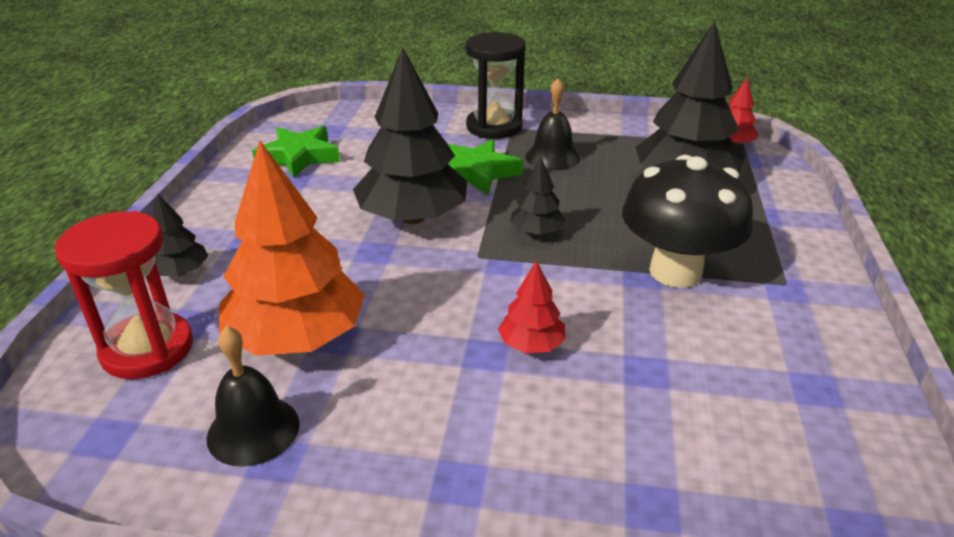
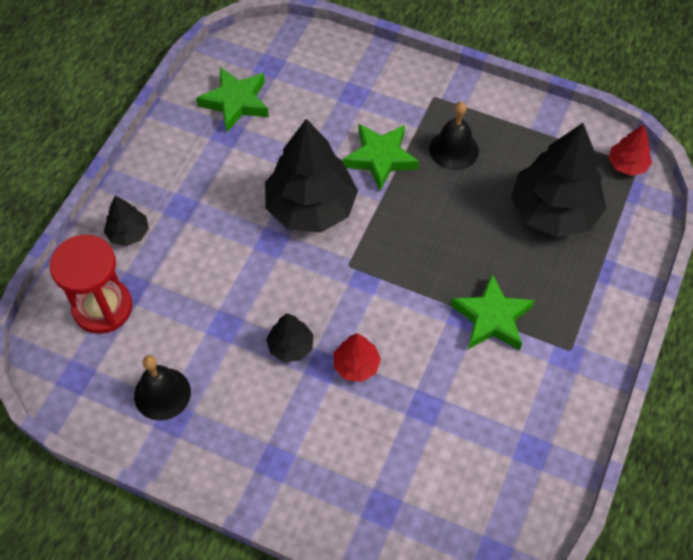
camera: 15 degrees right, 25 degrees up
orange tree [219,141,365,356] -> none
black hourglass [466,32,526,139] -> none
black tree [510,157,566,235] -> black tree moved to [266,313,314,362]
black mushroom [622,155,753,288] -> green star [450,274,535,351]

